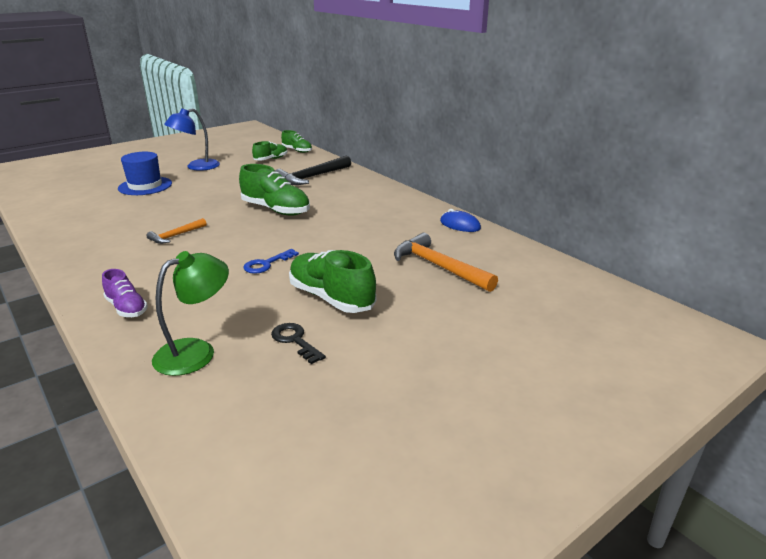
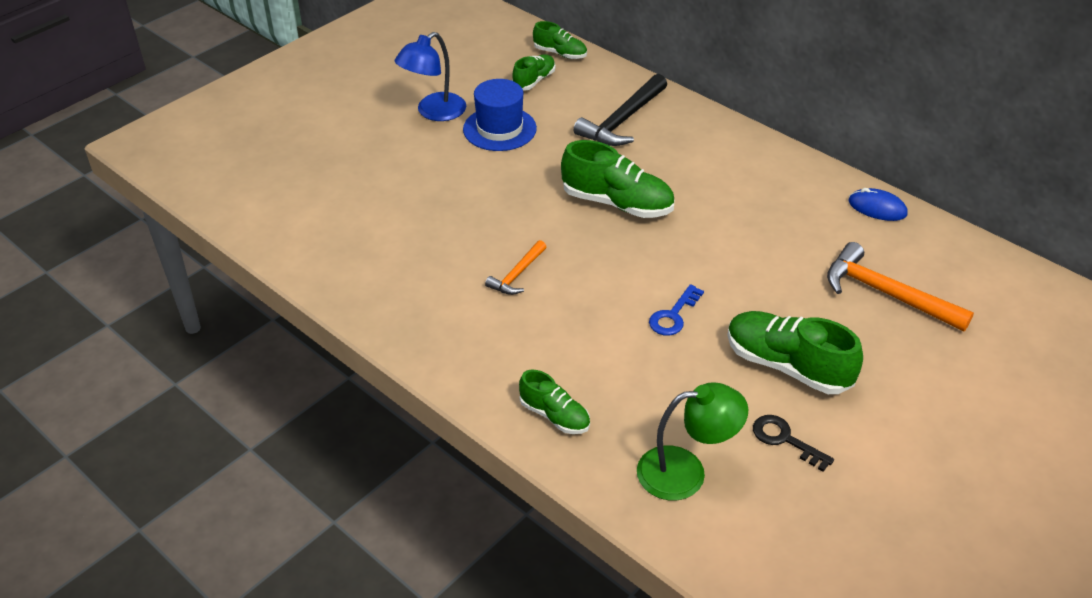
camera: 10 degrees left, 15 degrees up
purple shoe [102,269,148,317] -> green shoe [519,370,590,434]
blue hat [118,152,172,195] -> blue hat moved to [463,79,537,151]
green lamp [152,251,229,376] -> green lamp turned 45 degrees clockwise [637,382,748,500]

